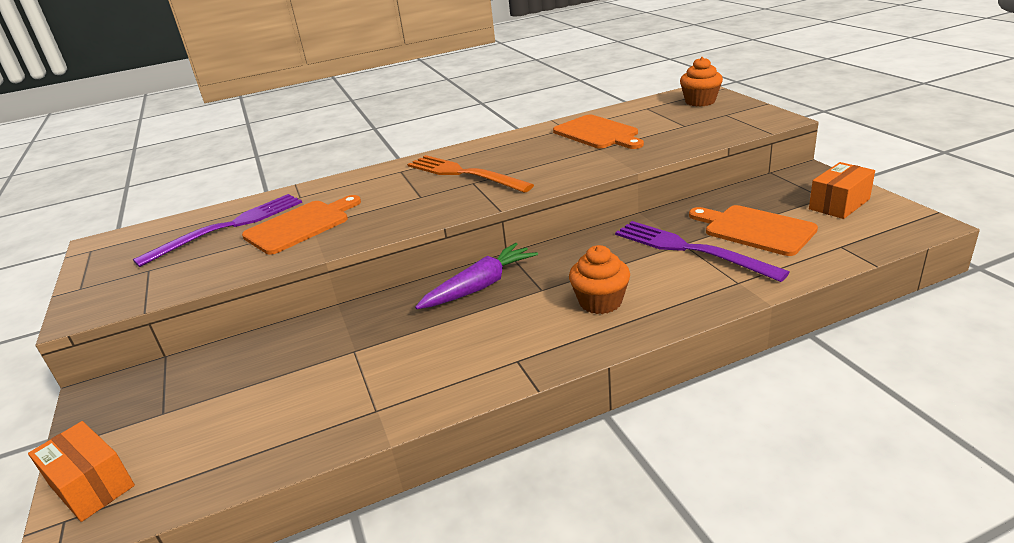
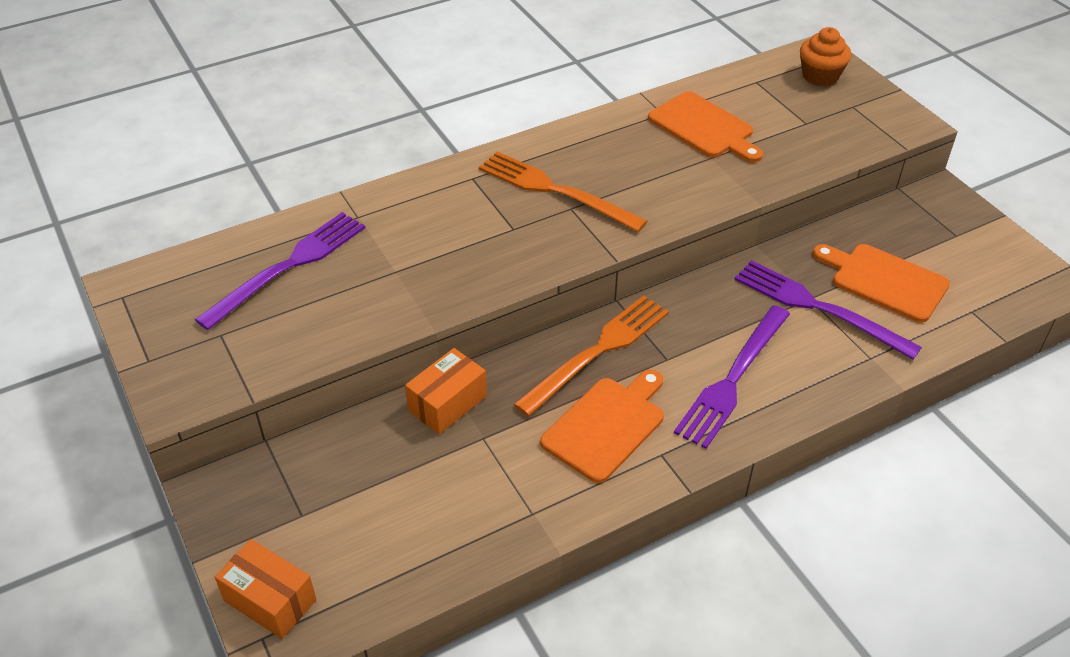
camera: 10 degrees left, 15 degrees up
orange cutting board [242,195,361,255] -> orange cutting board moved to [540,370,664,483]
purple carrot [415,243,538,309] -> orange fork [514,295,669,416]
orange cupcake [569,245,630,314] -> purple fork [674,305,790,449]
orange box [809,162,875,219] -> orange box moved to [405,348,487,434]

